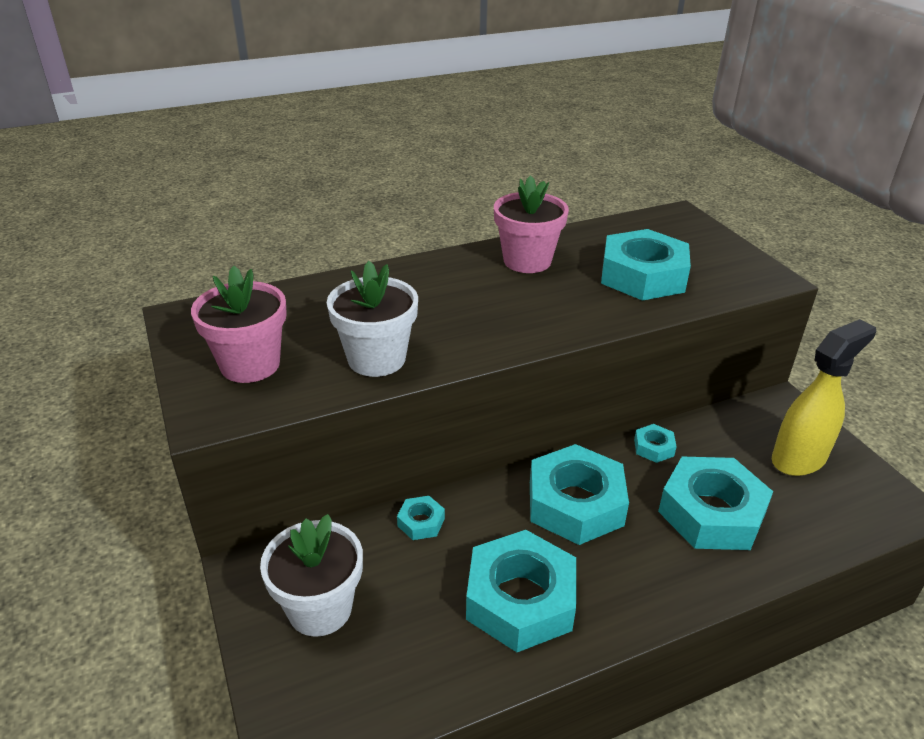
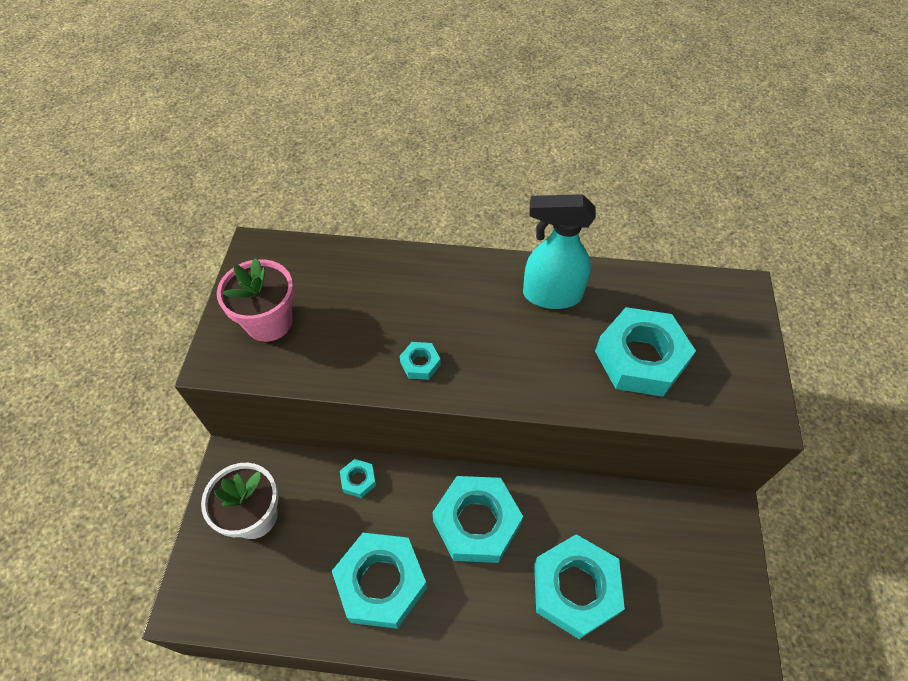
camera: 30 degrees right, 20 degrees up
white flower pot [327,261,418,377] -> none
pink flower pot [494,175,569,273] -> turquoise spray bottle [523,194,596,309]
turquoise nut [634,424,677,463] -> turquoise nut moved to [400,342,441,380]
yellow spray bottle [772,319,876,476] -> none

